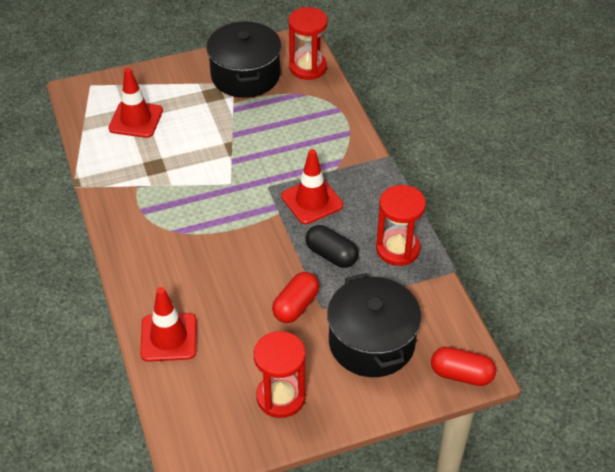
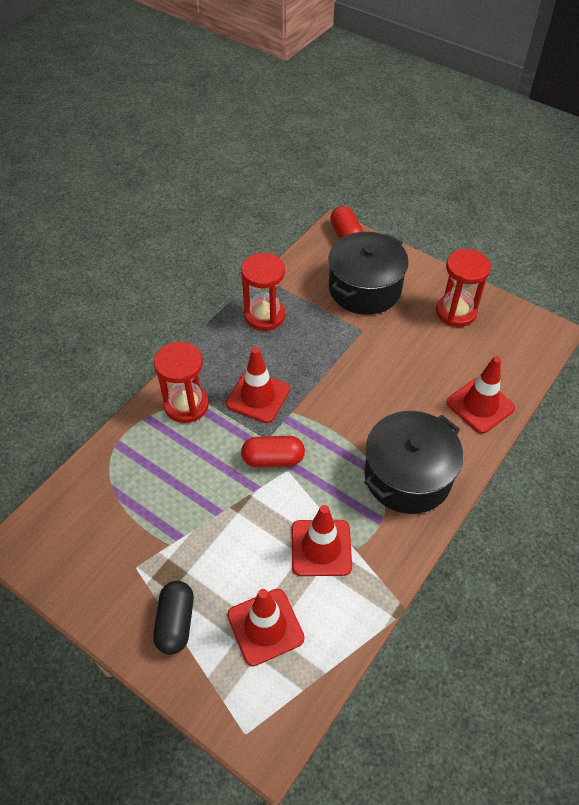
camera: 125 degrees left, 5 degrees up
black pot [206,21,281,98] -> black pot moved to [364,411,463,514]
red capsule [272,272,319,323] -> red capsule moved to [241,436,305,467]
red hourglass [289,7,328,80] -> red hourglass moved to [154,342,209,423]
black capsule [305,225,359,268] -> black capsule moved to [153,581,194,655]
none -> red traffic cone [292,505,352,576]

